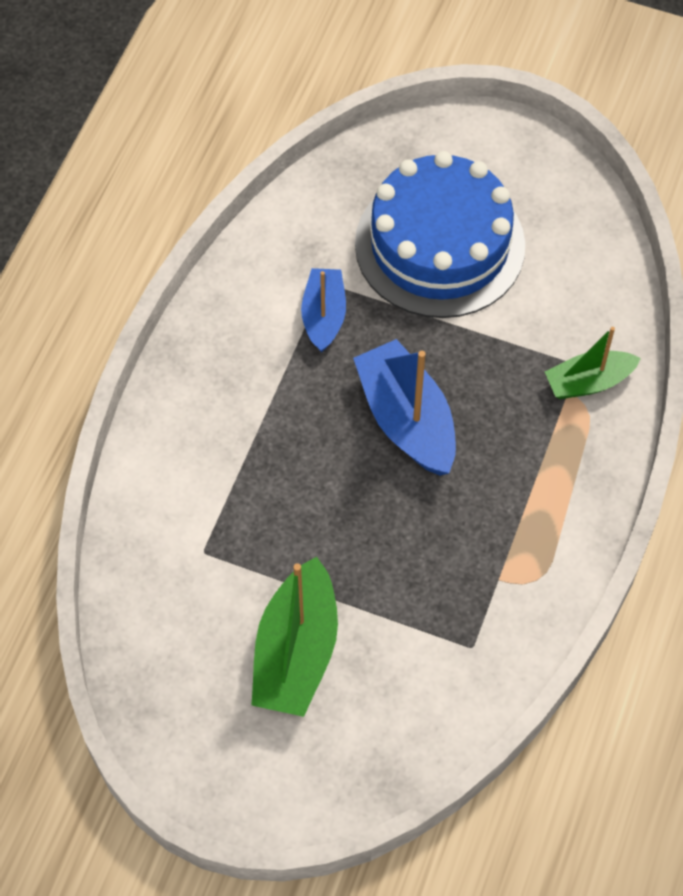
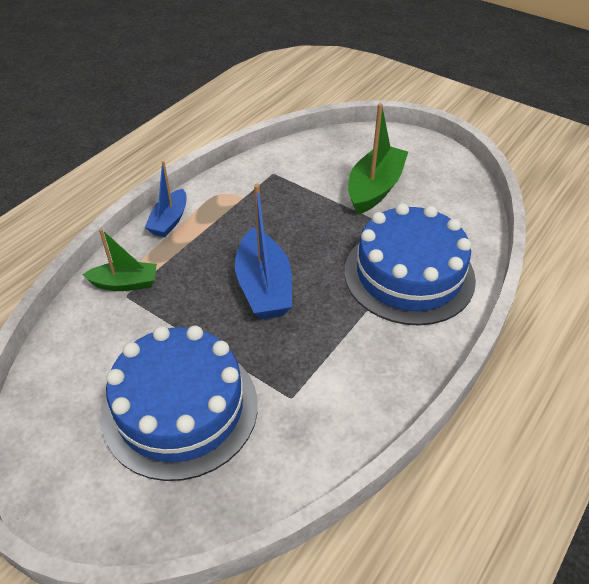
camera: 165 degrees left, 15 degrees down
blue boat [301,268,346,353] -> blue boat moved to [145,161,186,237]
none -> blue cake [344,203,476,325]

